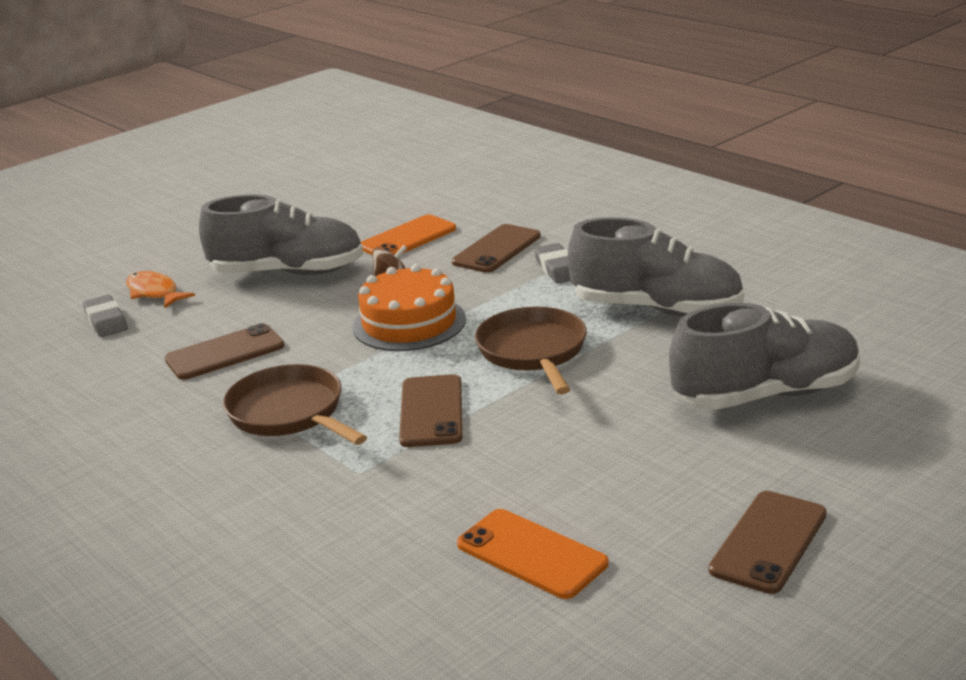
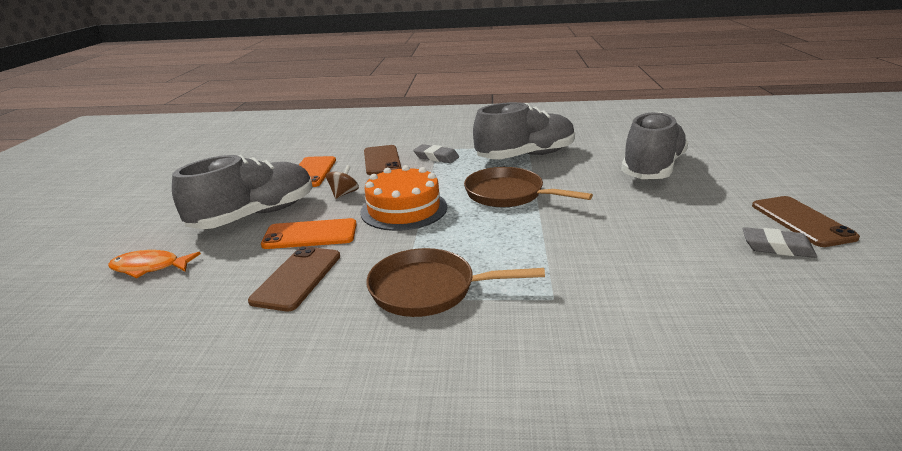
camera: 45 degrees left, 0 degrees up
grey eraser [83,295,128,337] -> grey eraser moved to [742,227,817,258]
brown phone [399,374,463,447] -> none
orange phone [457,509,609,599] -> orange phone moved to [261,218,357,249]

